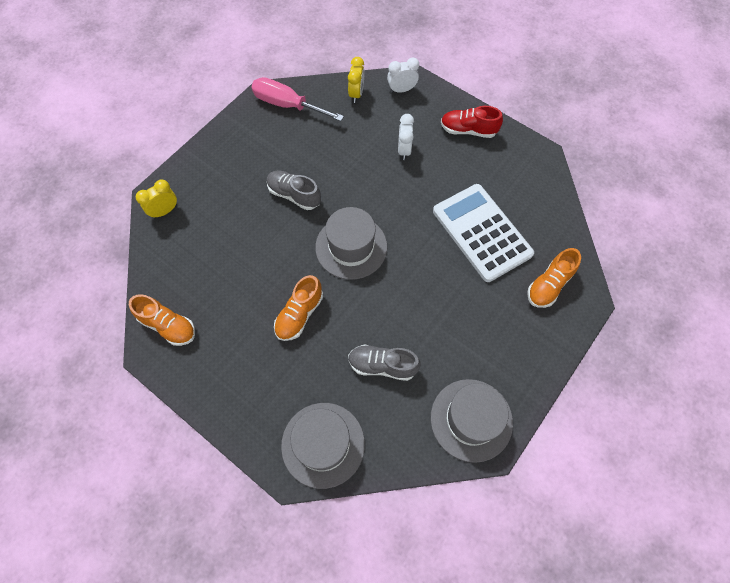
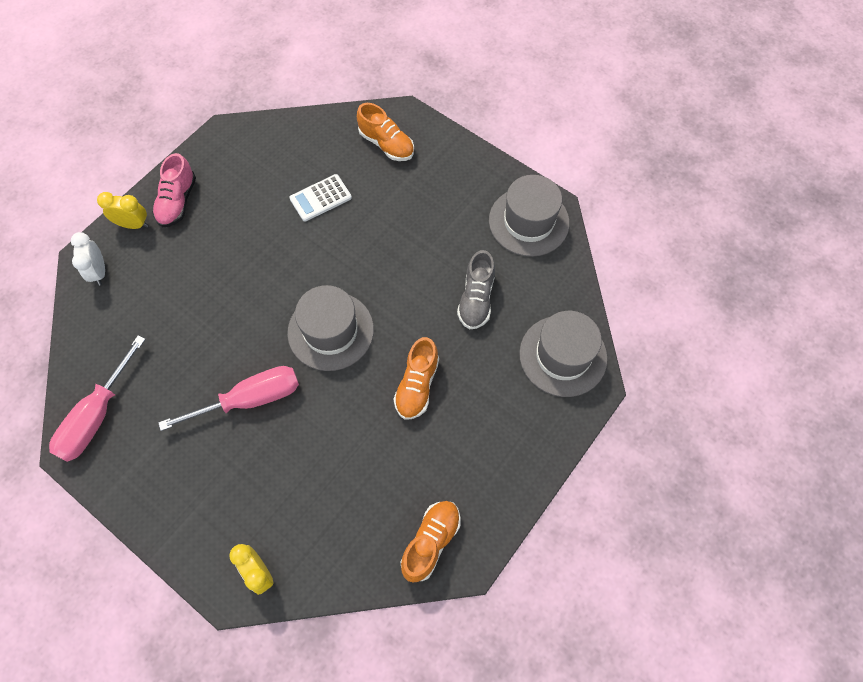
camera: 90 degrees left, 0 degrees up
grey shoe [267,171,321,210] -> pink screwdriver [158,366,299,431]
orange shoe [274,275,323,341] -> orange shoe turned 75 degrees clockwise [394,337,439,420]
yellow clock [348,57,364,103] -> yellow clock moved to [97,192,148,229]
white clock [398,114,414,160] -> none
white calculator [433,184,534,282] -> white calculator [289,174,352,222], size x0.51
red shoe [441,106,503,138] -> pink shoe [152,153,196,227]

